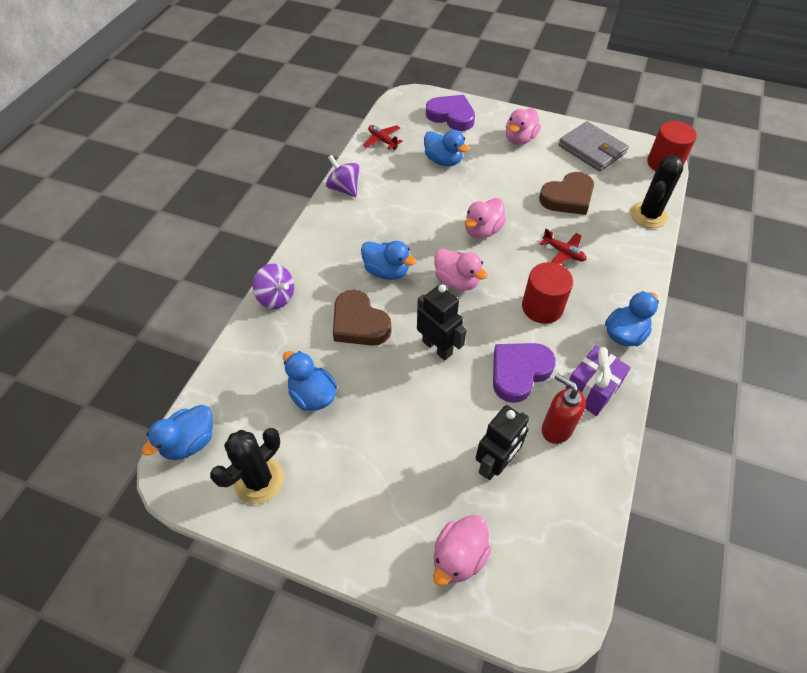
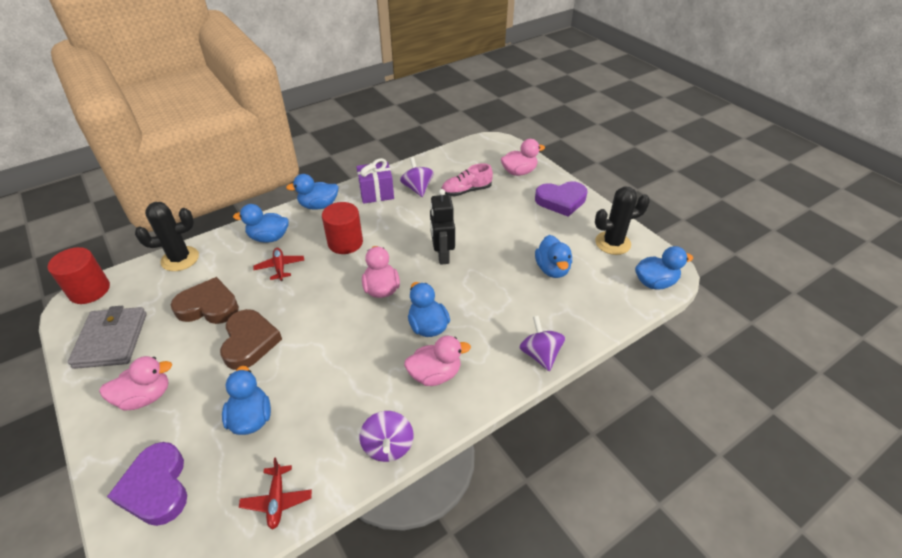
camera: 145 degrees left, 10 degrees down
brown heart [333,290,392,346] -> brown heart moved to [220,309,282,370]
pink duck [465,198,506,239] -> pink duck moved to [404,336,471,386]
black robot [476,405,529,480] -> pink shoe [441,163,493,196]
purple heart [493,343,556,403] -> purple heart moved to [535,181,587,217]
red soap dispenser [542,373,586,444] -> purple spinning top [400,157,434,197]
none -> blue duck [233,204,289,243]

